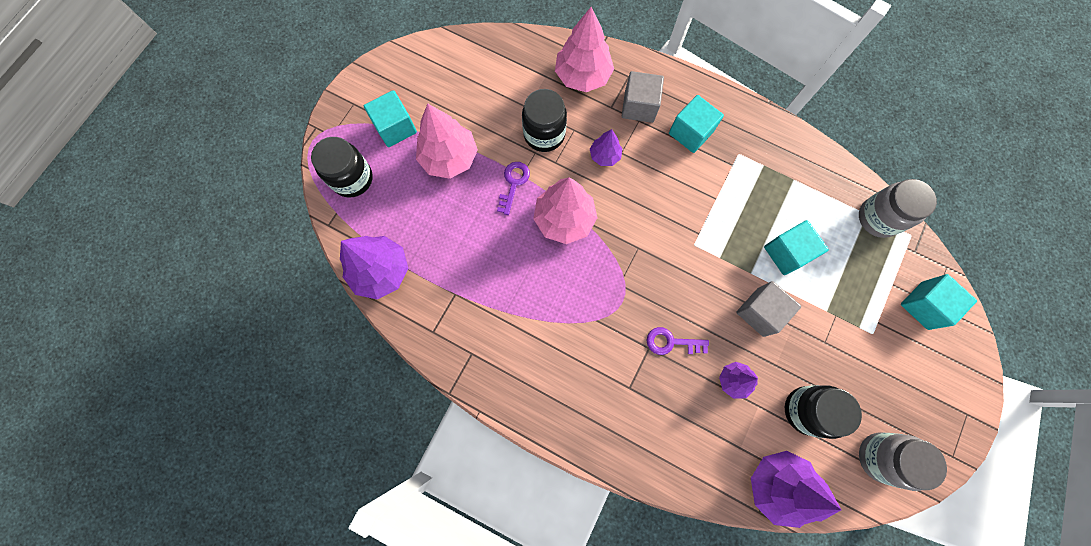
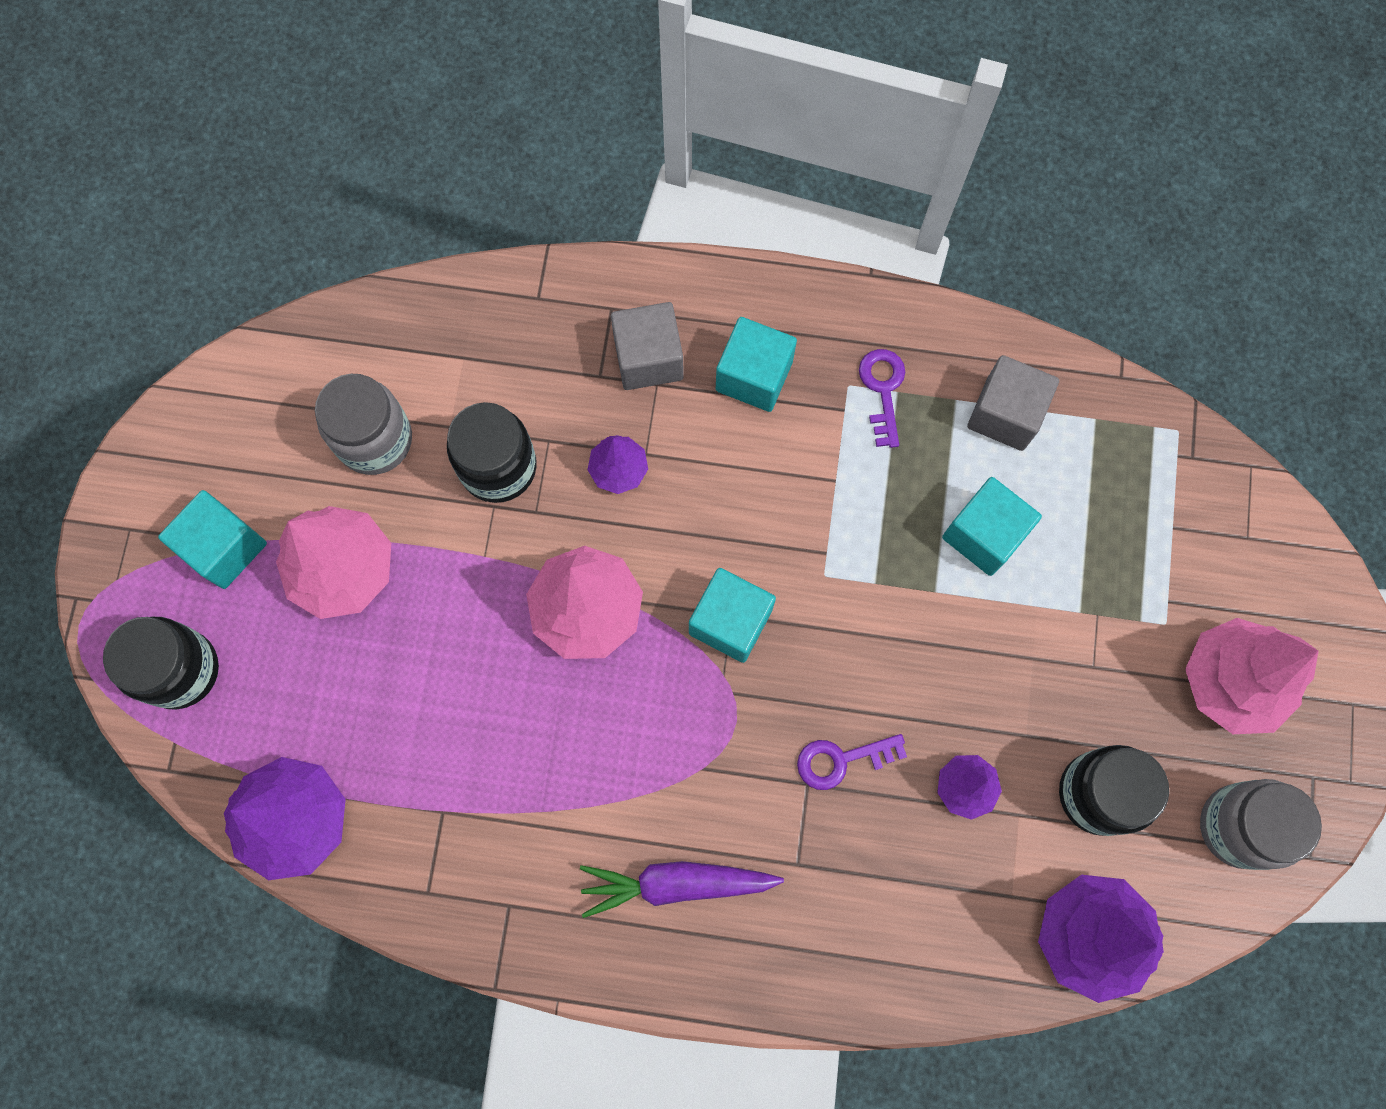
camera: 20 degrees left, 0 degrees up
purple key [497,162,530,215] -> purple key moved to [859,349,905,448]
pink tree [555,7,614,92] -> pink tree moved to [1185,618,1318,734]
grey cube [736,281,801,337] -> grey cube moved to [967,355,1059,451]
grey jar [859,179,937,238] -> grey jar moved to [315,374,412,475]
turquoise cube [901,274,977,330] -> turquoise cube moved to [689,568,776,663]
none -> purple carrot [580,861,784,918]

